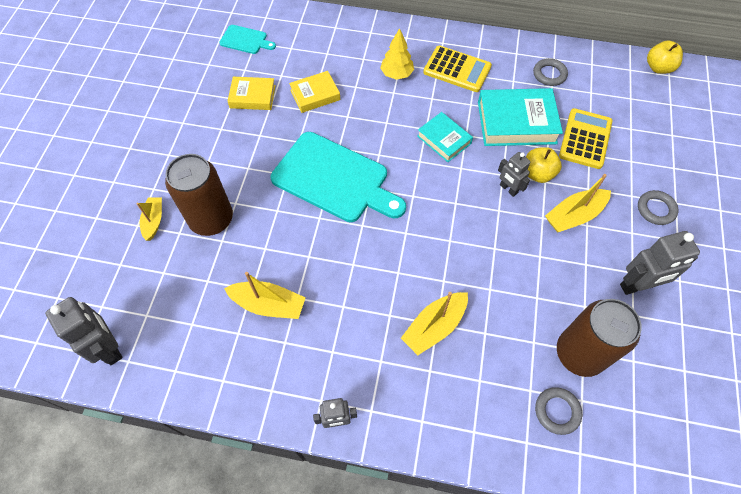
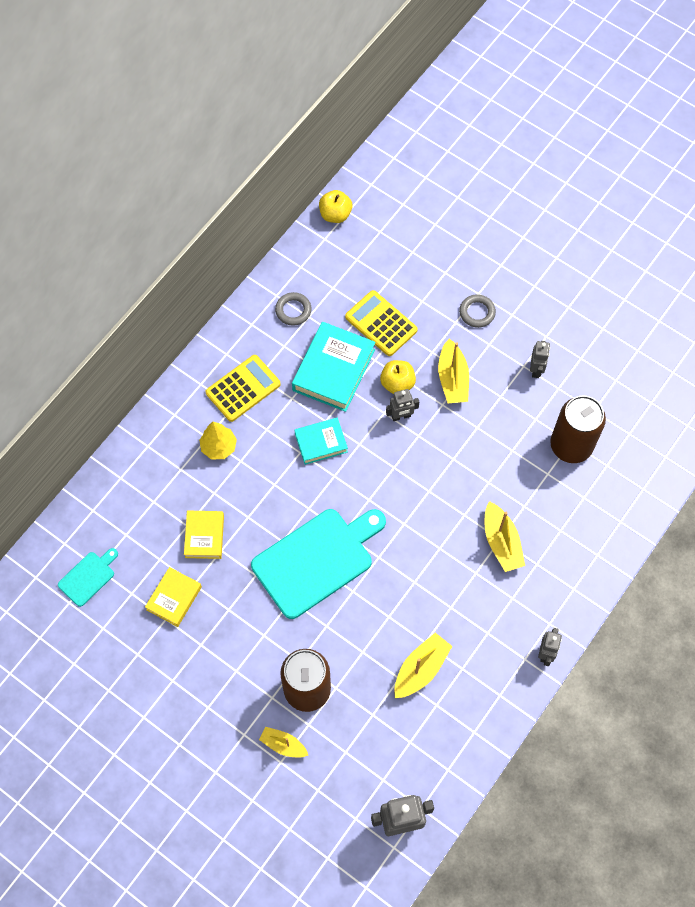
camera: 65 degrees left, 5 degrees up
grey ring [535,387,582,435] -> none
grey robot [620,231,700,295] -> grey robot [530,341,550,378], size x0.61

